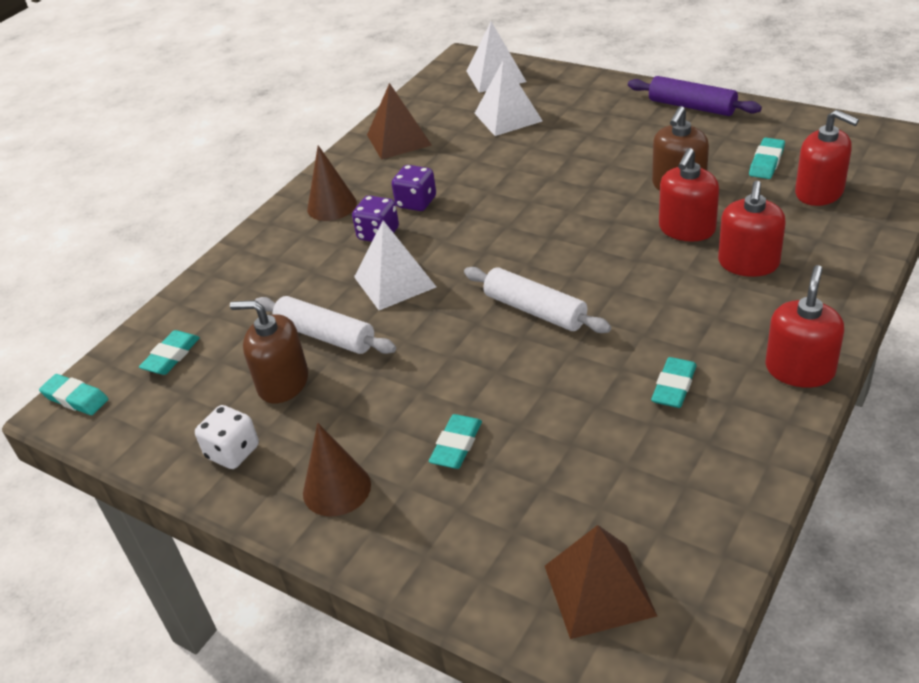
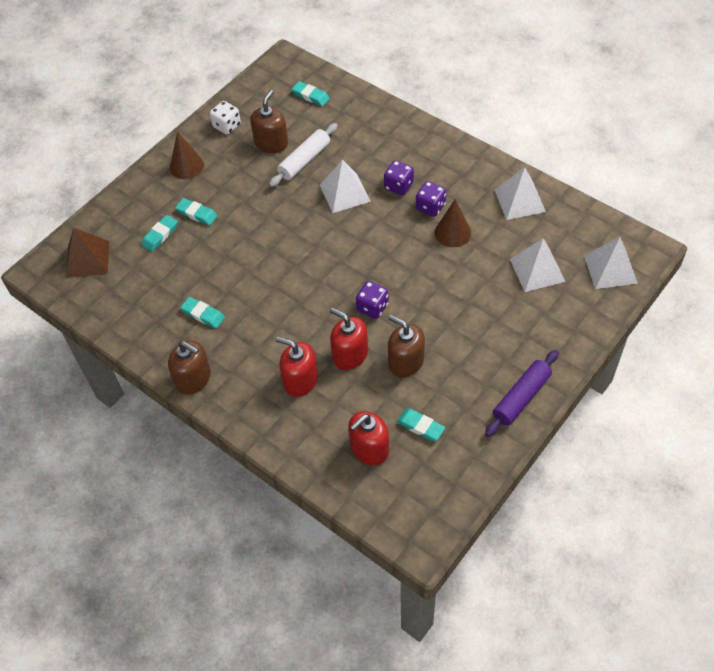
camera: 95 degrees right, 15 degrees up
turquoise eraser [39,374,108,415] -> turquoise eraser moved to [141,215,178,251]
brown cone [307,145,357,221] -> brown cone moved to [435,199,471,247]
brown pyramid [367,83,432,160] -> white pyramid [495,167,546,220]
white rolling pin [464,267,611,333] -> none
red soap dispenser [765,265,844,388] -> brown soap dispenser [168,341,211,395]
none -> purple dice [356,281,389,319]

